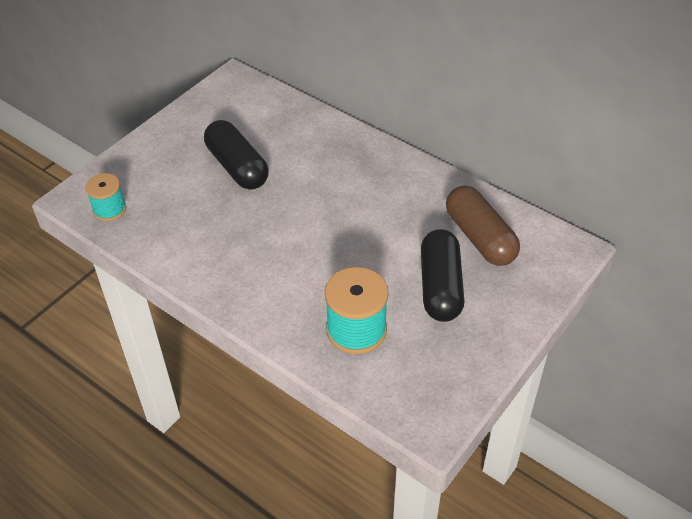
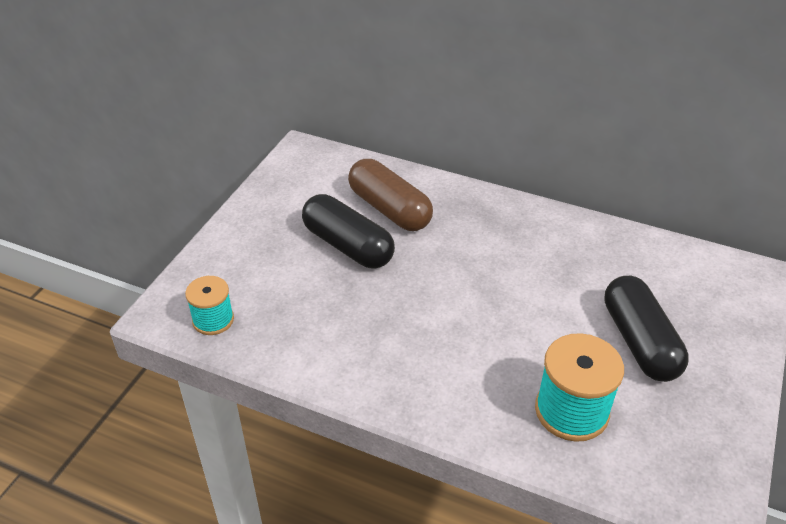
camera: 15 degrees left, 5 degrees down
brown capsule [446,186,520,266] -> brown capsule moved to [348,159,433,231]

